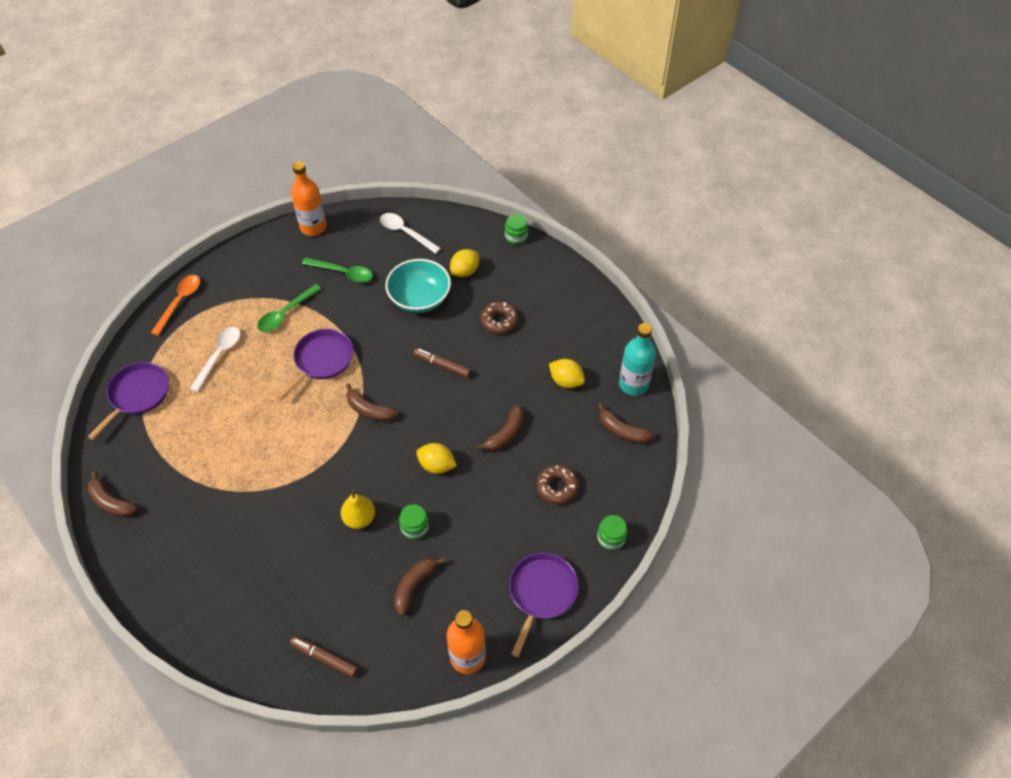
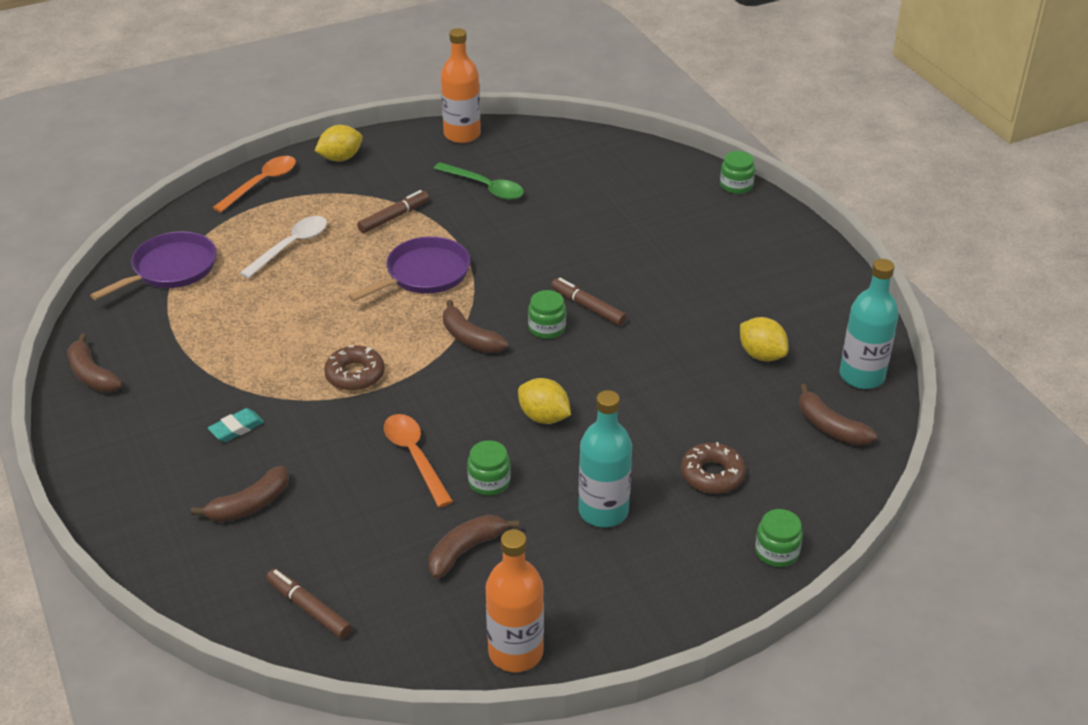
camera: 15 degrees right, 15 degrees down
green spoon [257,284,322,332] -> brown marker [357,190,429,233]
yellow pear [341,488,375,529] -> orange spoon [384,414,453,507]
white spoon [380,213,441,254] -> none
turquoise bowl [385,259,451,313] -> none
yellow lemon [450,249,479,277] -> yellow lemon moved to [315,125,363,161]
brown banana [476,405,524,451] -> brown banana moved to [191,466,289,522]
brown donut [481,302,518,334] -> brown donut moved to [324,346,385,391]
purple pan [509,553,579,657] -> none
none -> turquoise eraser [208,408,264,442]
none -> green jar [528,290,566,339]
none -> turquoise bottle [579,390,632,527]

